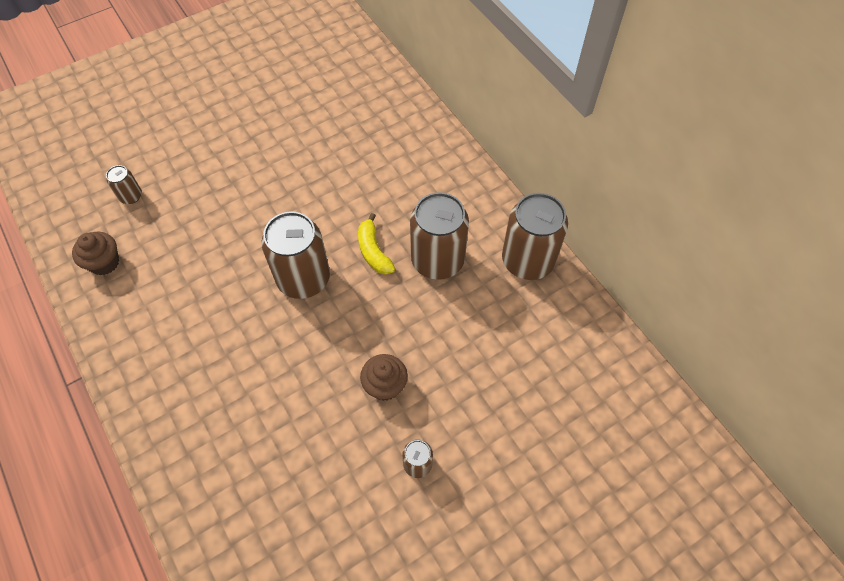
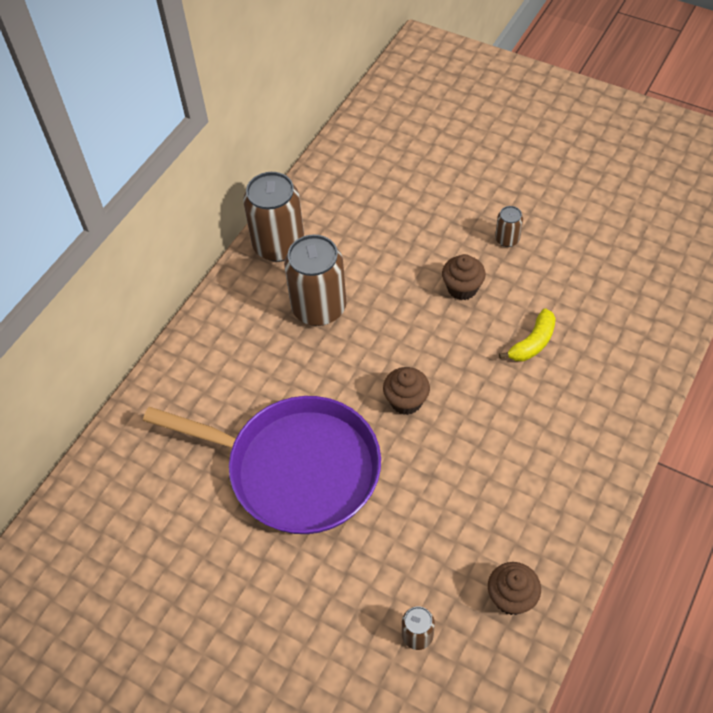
camera: 115 degrees left, 5 degrees down
brown can [261,211,330,299] -> brown cupcake [383,367,430,415]
yellow banana [358,213,395,275] -> yellow banana moved to [499,308,556,361]
none -> purple pan [143,396,381,534]

